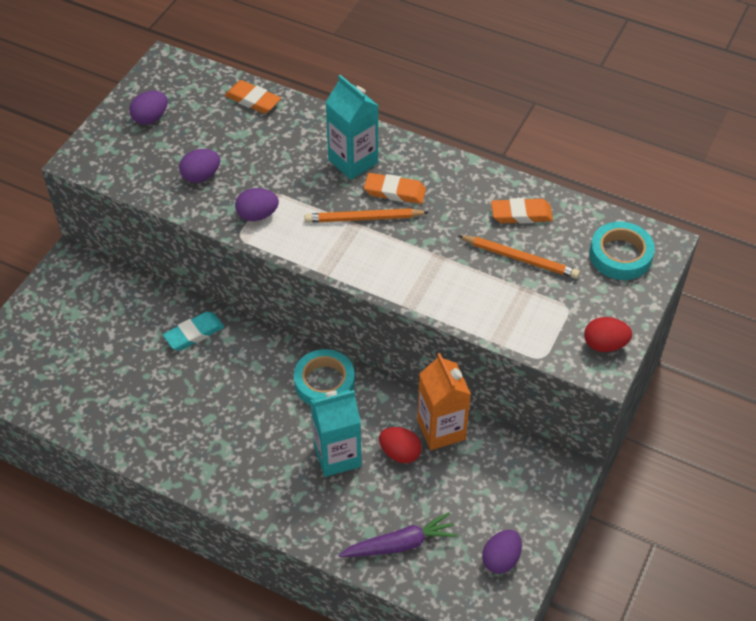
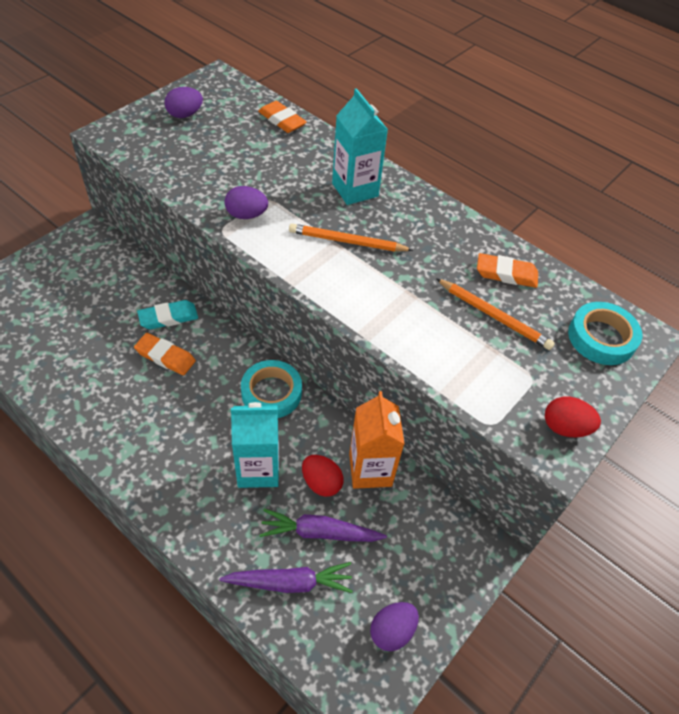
camera: 10 degrees right, 0 degrees up
purple egg [179,149,220,183] -> none
orange eraser [364,173,426,204] -> orange eraser moved to [134,333,196,375]
none -> purple carrot [259,509,387,542]

